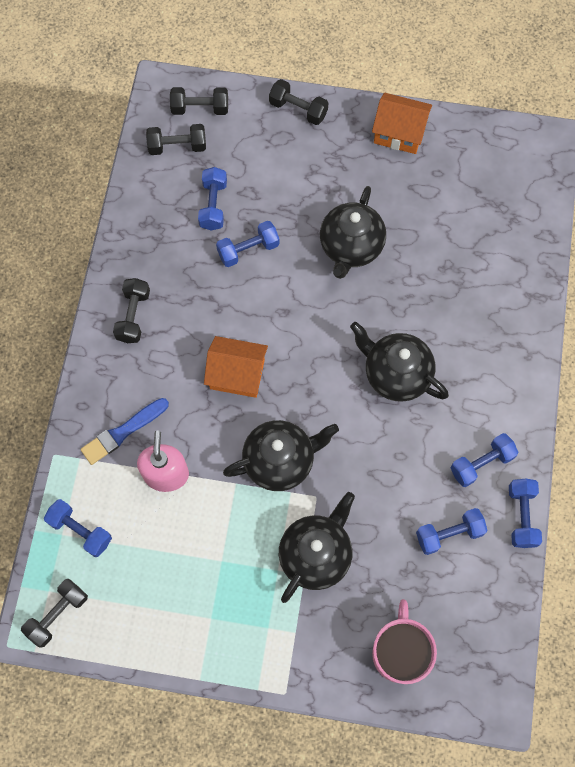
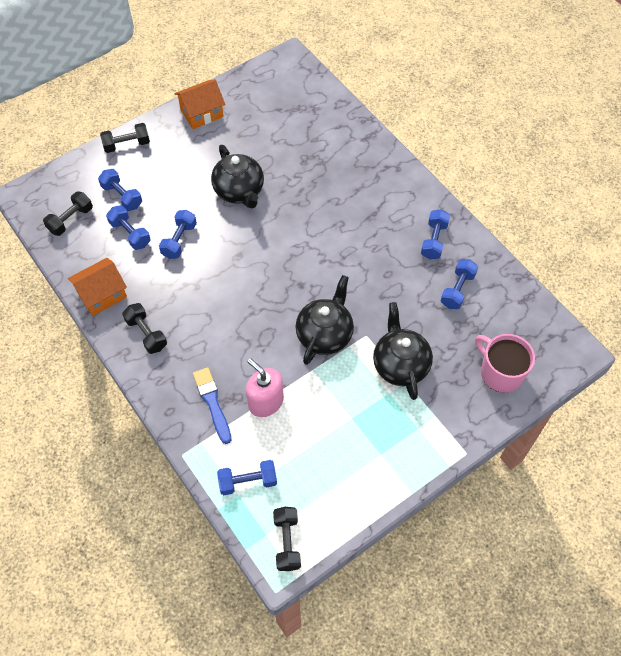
camera: 45 degrees left, 10 degrees down
blue brush [80,398,169,465] -> blue brush turned 150 degrees clockwise [193,367,232,444]
black dumbbell [170,87,228,115] -> none
orange house [204,336,268,398] -> orange house moved to [68,258,127,316]
black teapot [350,322,449,402] -> none
blue dumbbell [509,479,542,548] -> blue dumbbell moved to [98,169,142,211]

